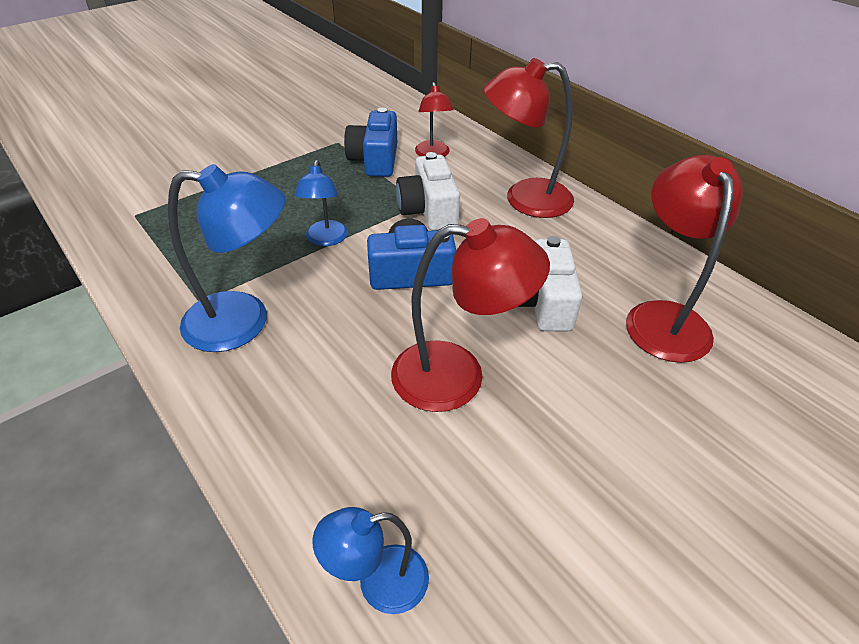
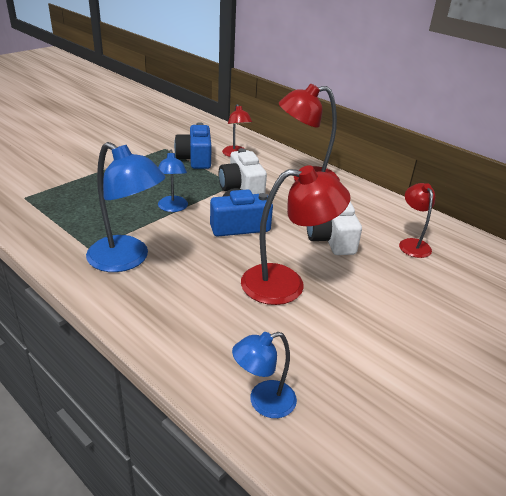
camera: 10 degrees left, 10 degrees down
blue lamp [168,164,285,352] -> blue lamp turned 45 degrees clockwise [86,142,165,272]
red lamp [626,155,743,363] -> red lamp [399,183,435,258], size x0.58

